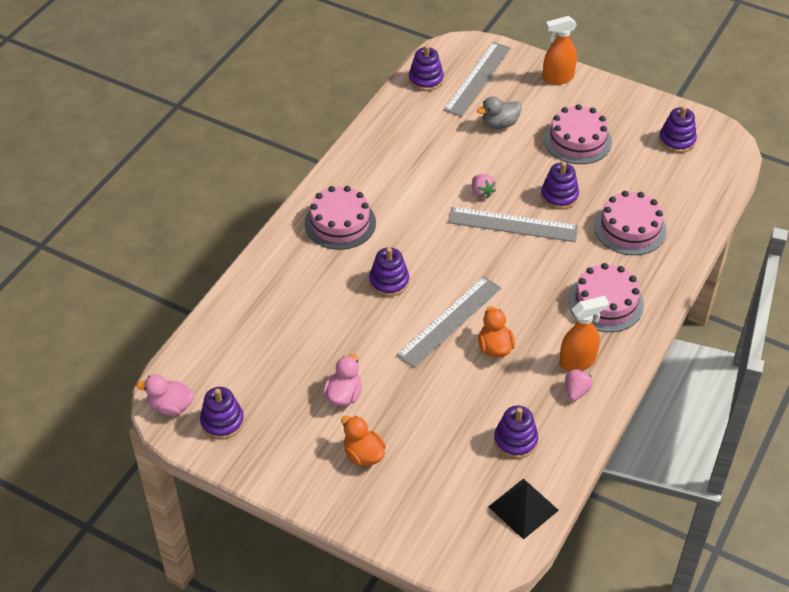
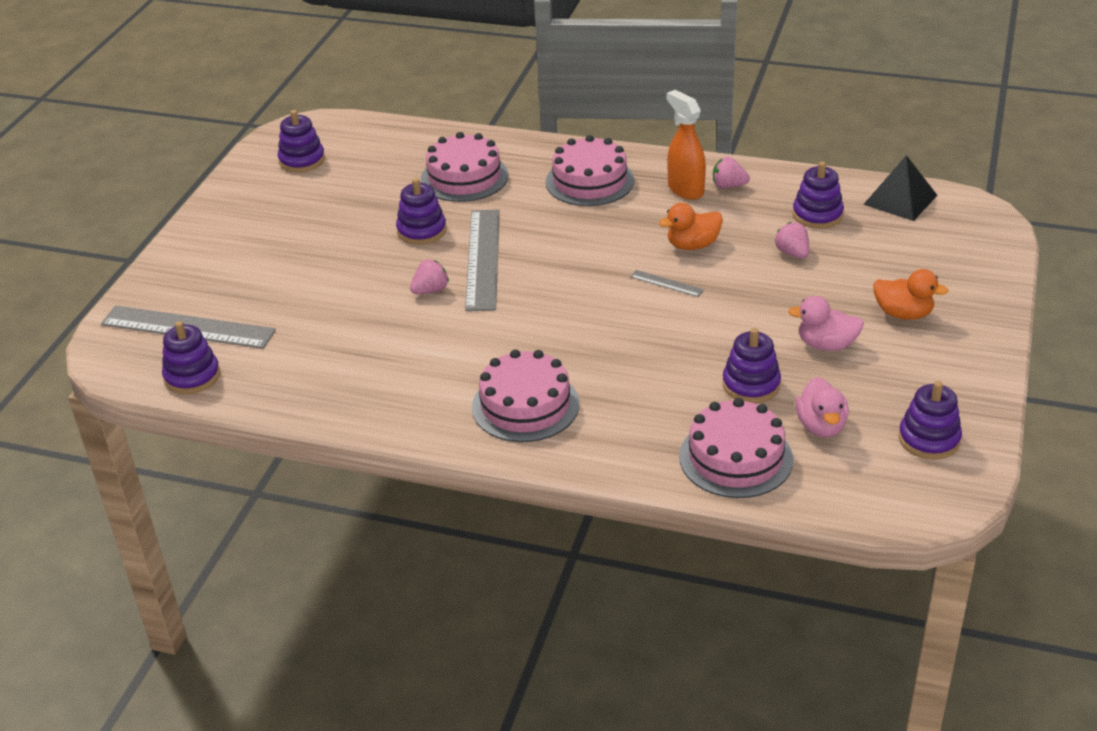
camera: 100 degrees left, 10 degrees down
pink duck [137,374,194,416] -> pink duck moved to [796,377,849,438]
orange duck [341,416,386,466] -> orange duck turned 105 degrees counterclockwise [873,269,949,320]
purple stacking toy [369,247,409,297] -> purple stacking toy moved to [722,328,781,403]
grey ruler [396,276,501,368] -> grey ruler [630,270,704,297], size x0.43
grey duck [477,96,522,129] -> none
orange spray bottle [543,16,577,85] -> none
pink cake [544,104,612,164] -> pink cake moved to [679,398,793,498]
none -> pink strawberry [774,222,809,258]

